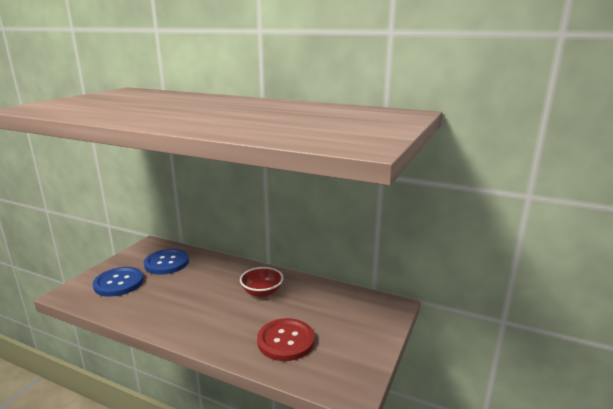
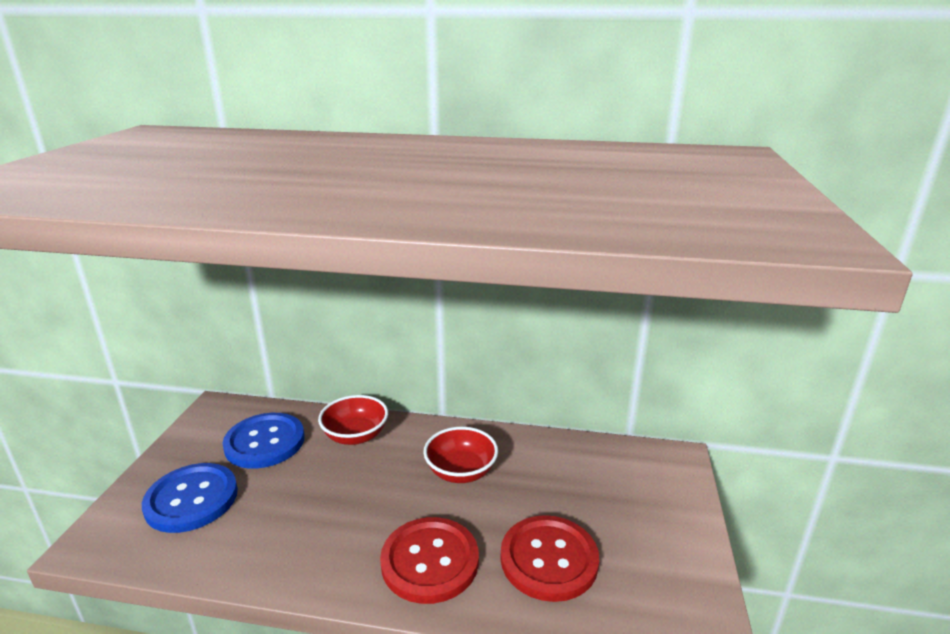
camera: 15 degrees left, 5 degrees up
none -> red bowl [318,395,388,445]
none -> red button [380,517,479,604]

